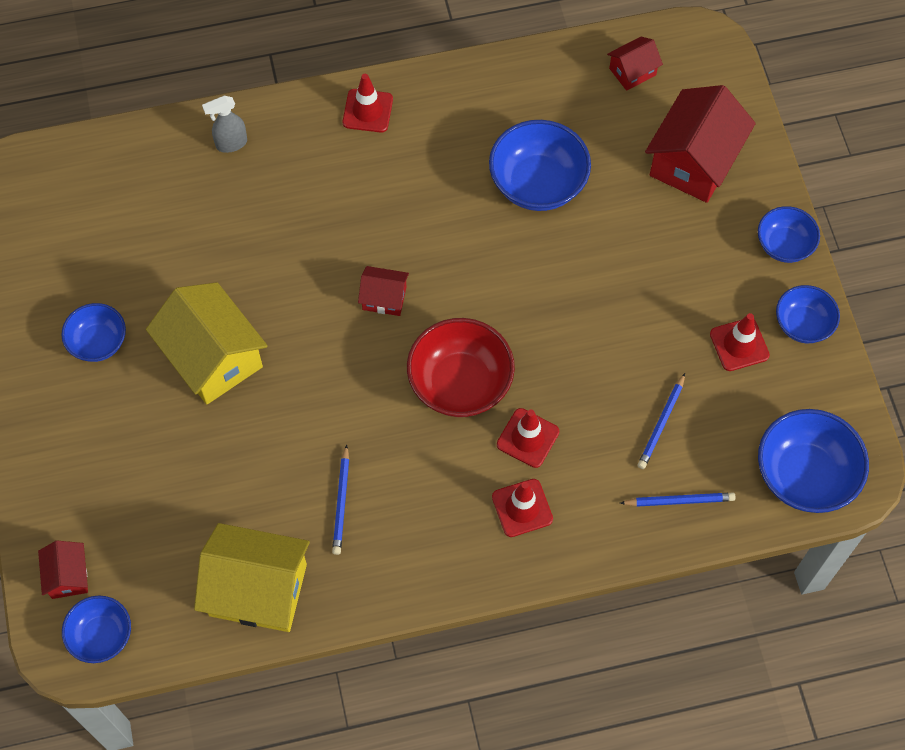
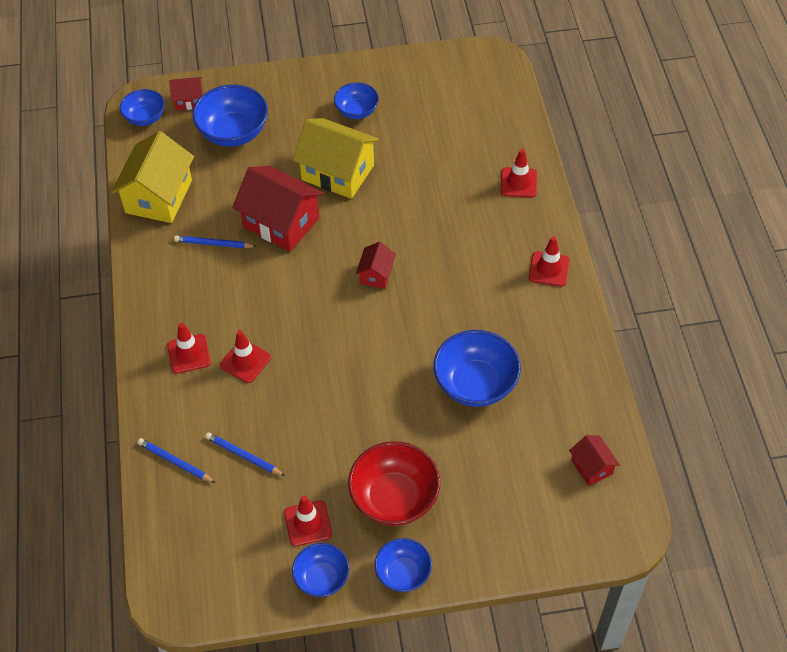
camera: 95 degrees right, 10 degrees down
yellow house [146,282,268,404] -> yellow house turned 60 degrees clockwise [293,118,379,199]
grey spray bottle [202,96,247,153] -> red traffic cone [501,149,537,198]
red bowl [407,318,515,417] -> red bowl moved to [348,441,440,526]
blue pencil [620,493,736,507] -> blue pencil turned 120 degrees clockwise [138,438,216,483]
red house [645,85,756,203] -> red house moved to [232,166,324,252]
blue bowl [758,409,869,513] -> blue bowl moved to [192,85,268,147]

